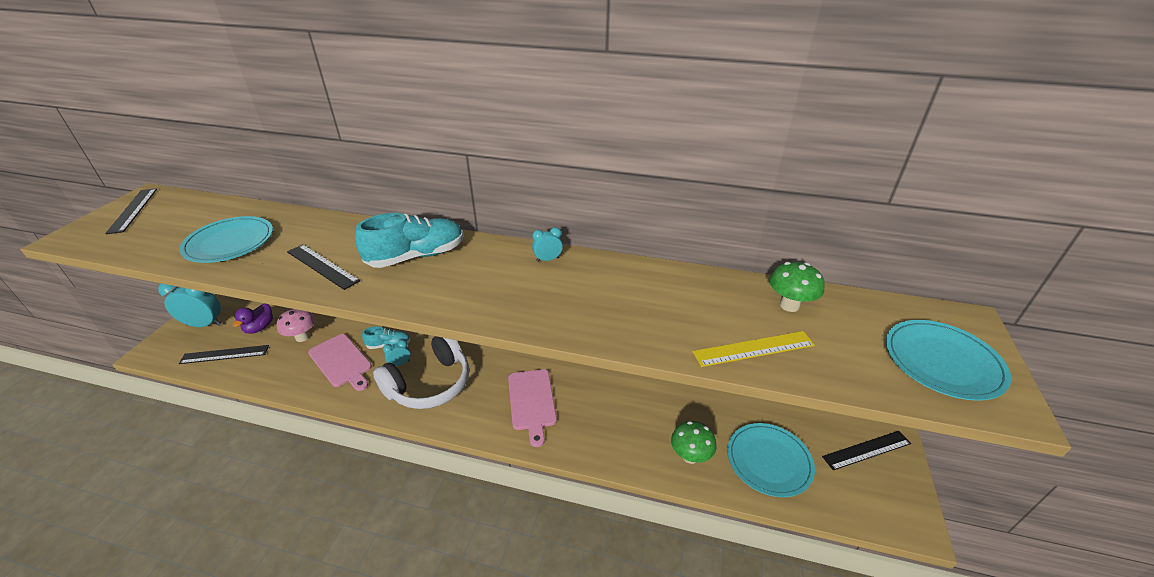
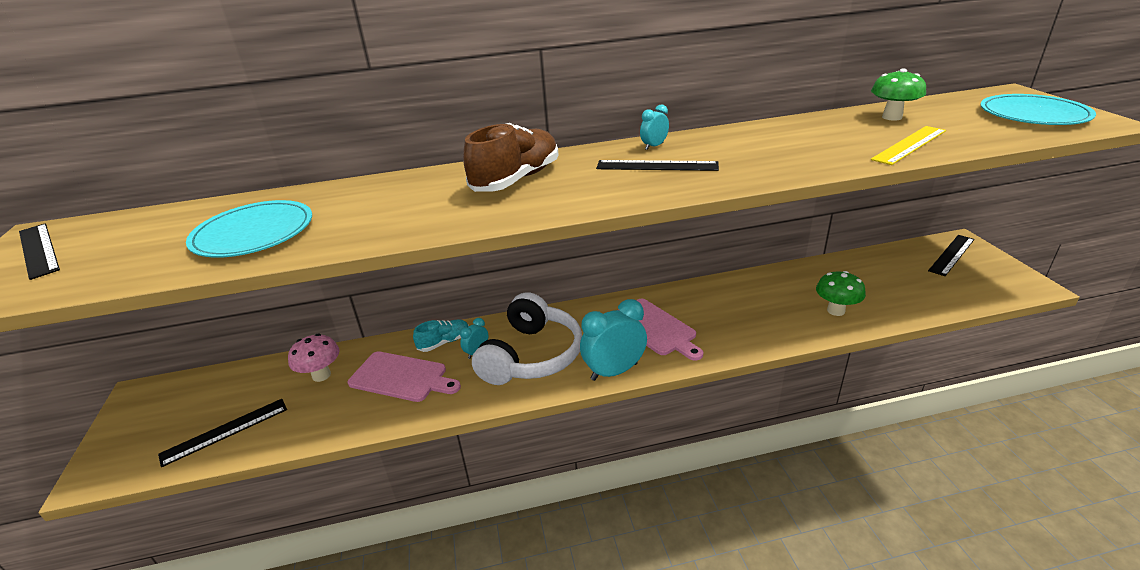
camera: 25 degrees left, 5 degrees down
turquoise clock [158,284,222,327] -> turquoise clock moved to [580,299,647,381]
purple duck [233,303,273,334] -> none
black ruler [287,244,360,290] -> black ruler moved to [596,160,719,171]
turquoise shoe [355,213,464,268] -> brown shoe [463,123,559,192]
turquoise plate [727,423,815,497] -> none

